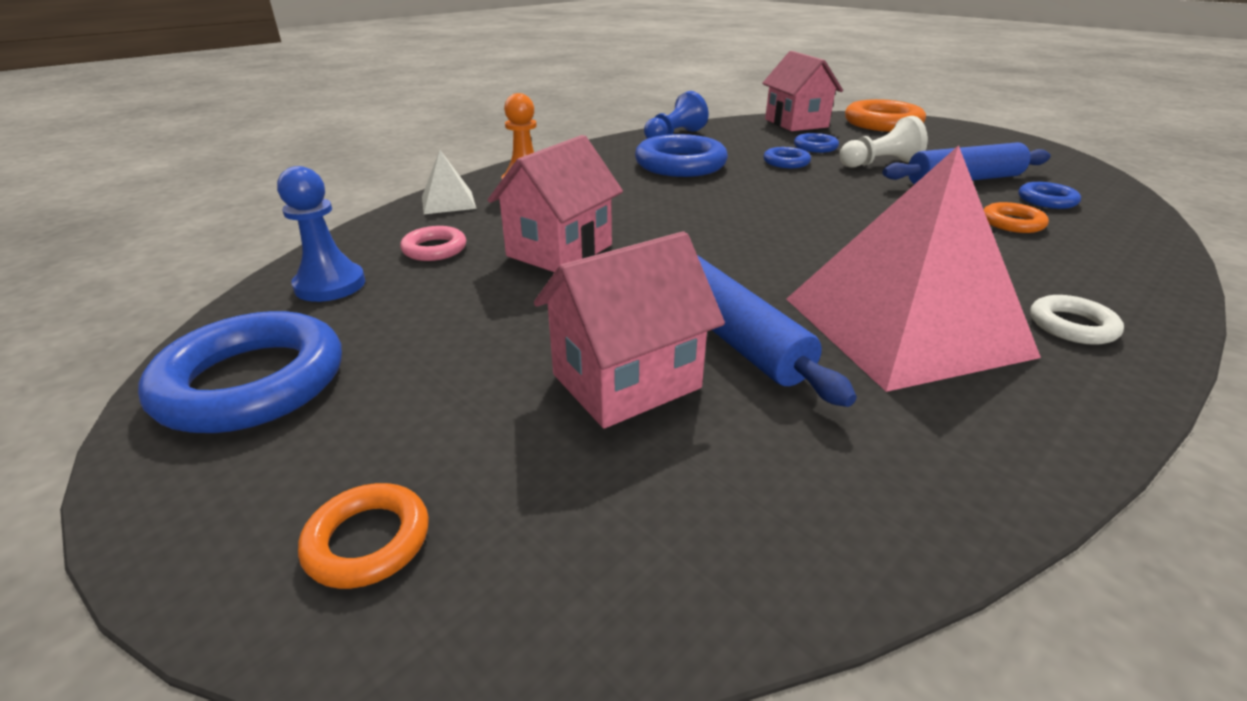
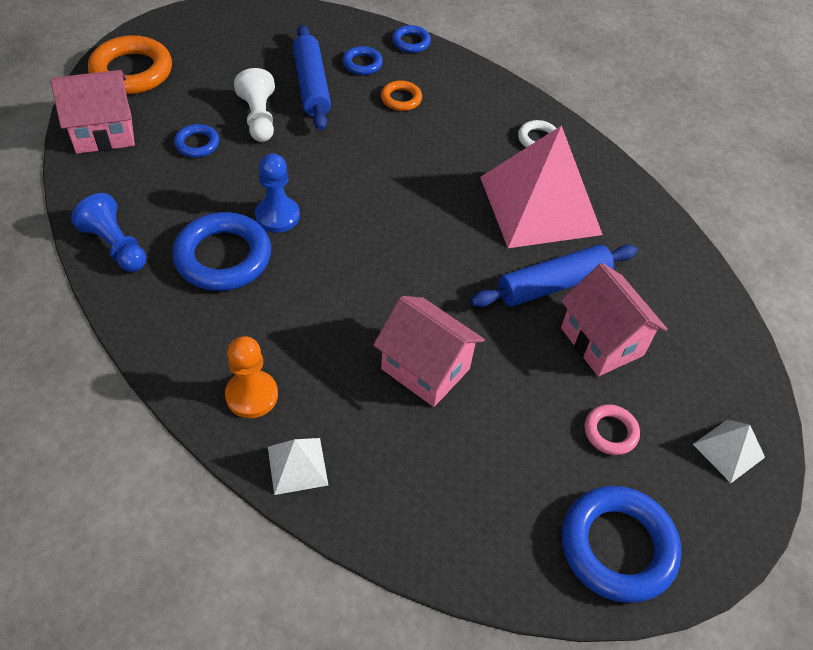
camera: 90 degrees left, 20 degrees up
blue pawn [277,166,365,302] -> blue pawn moved to [255,153,300,233]
orange ring [298,483,429,589] -> white pyramid [693,420,765,483]
pink ring [400,226,466,261] -> pink ring moved to [585,404,640,455]
blue ring [763,147,811,168] -> blue ring moved to [392,25,431,53]

